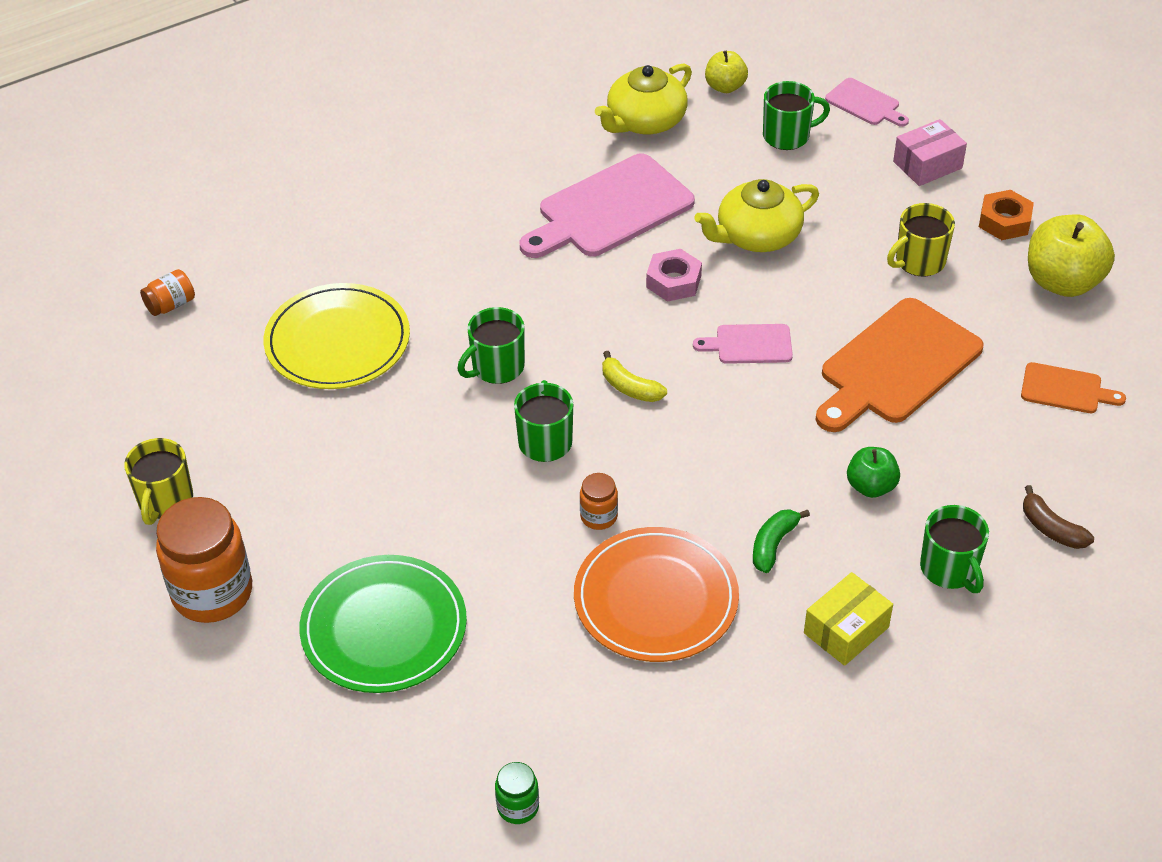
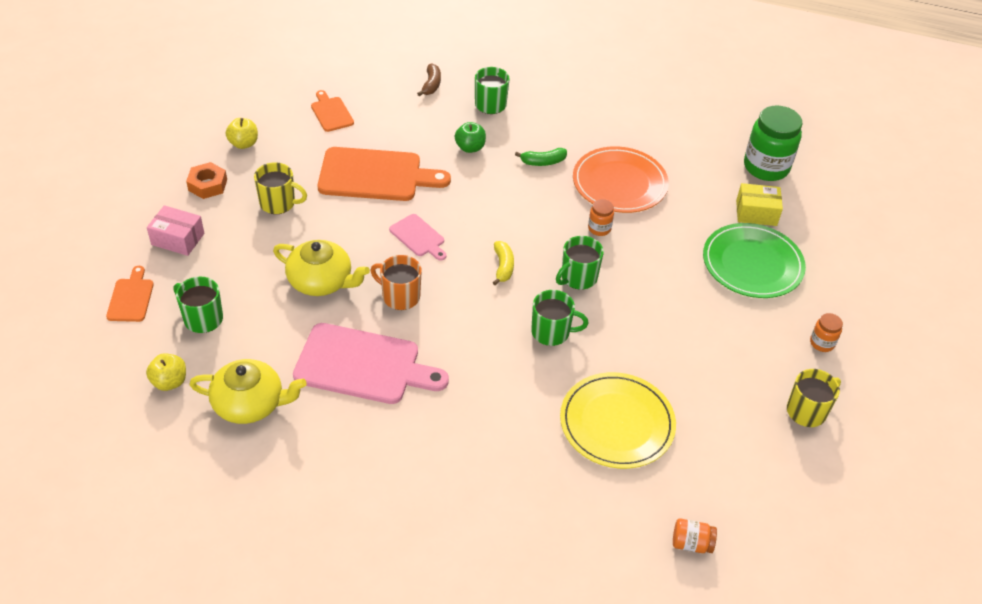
camera: 135 degrees left, 0 degrees up
orange jar [156,497,252,623] -> orange jar [810,313,843,352], size x0.47
green jar [495,762,539,824] -> green jar [744,106,803,181], size x2.13
pink nut [646,249,702,302] -> orange mug [371,255,422,310]
yellow box [804,572,893,666] -> yellow box moved to [736,183,783,226]
pink cutting board [825,78,909,127] -> orange cutting board [106,266,154,322]
yellow apple [1028,214,1115,297] -> yellow apple [226,118,258,149], size x0.57

